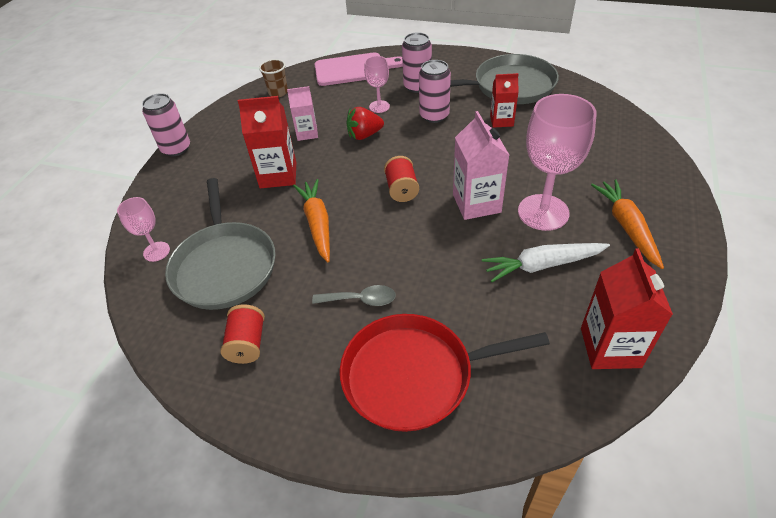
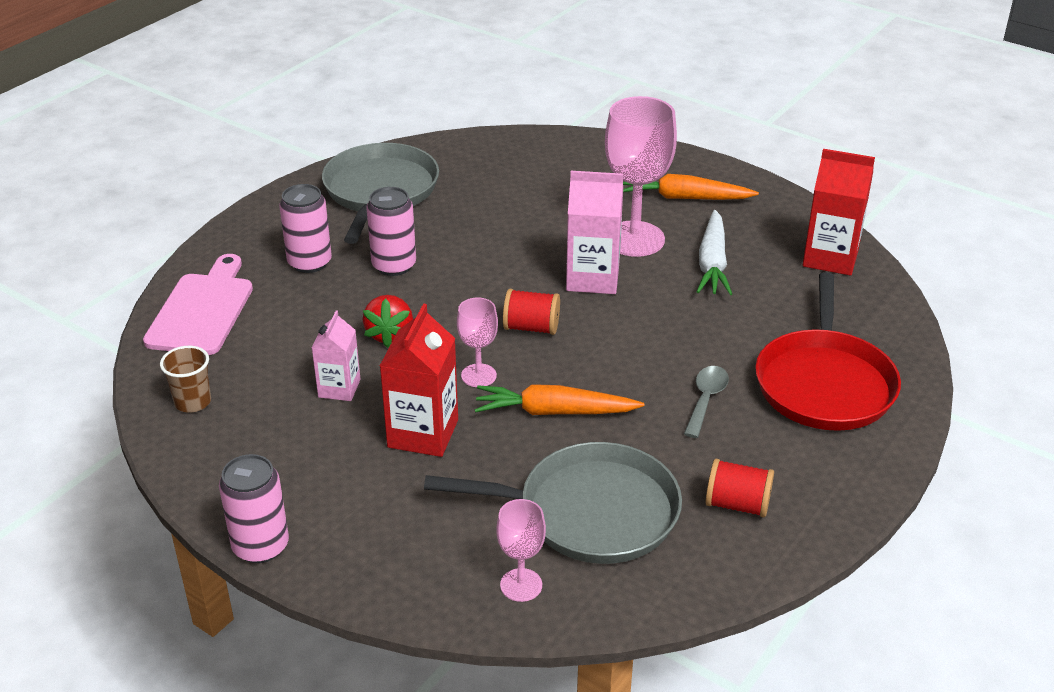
camera: 75 degrees left, 10 degrees down
pink goblet [364,56,390,113] -> pink goblet moved to [457,298,498,387]
red carton [490,73,519,128] -> none

